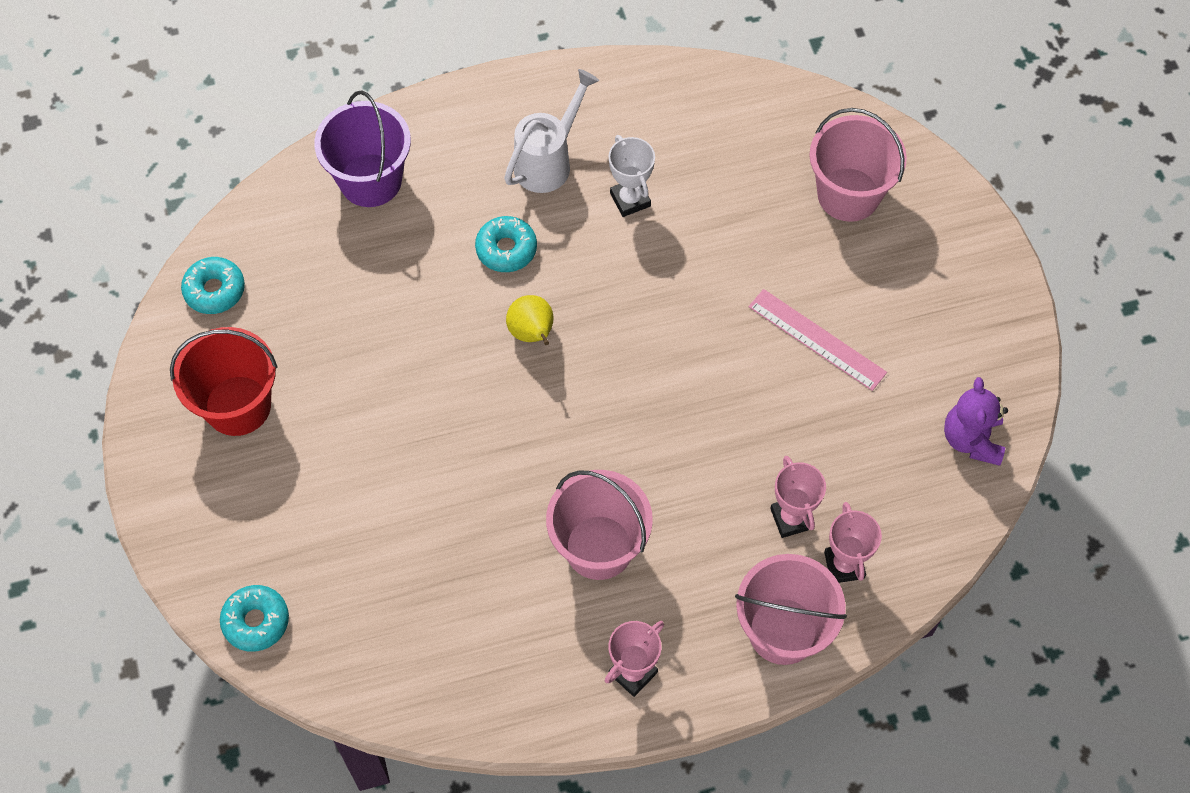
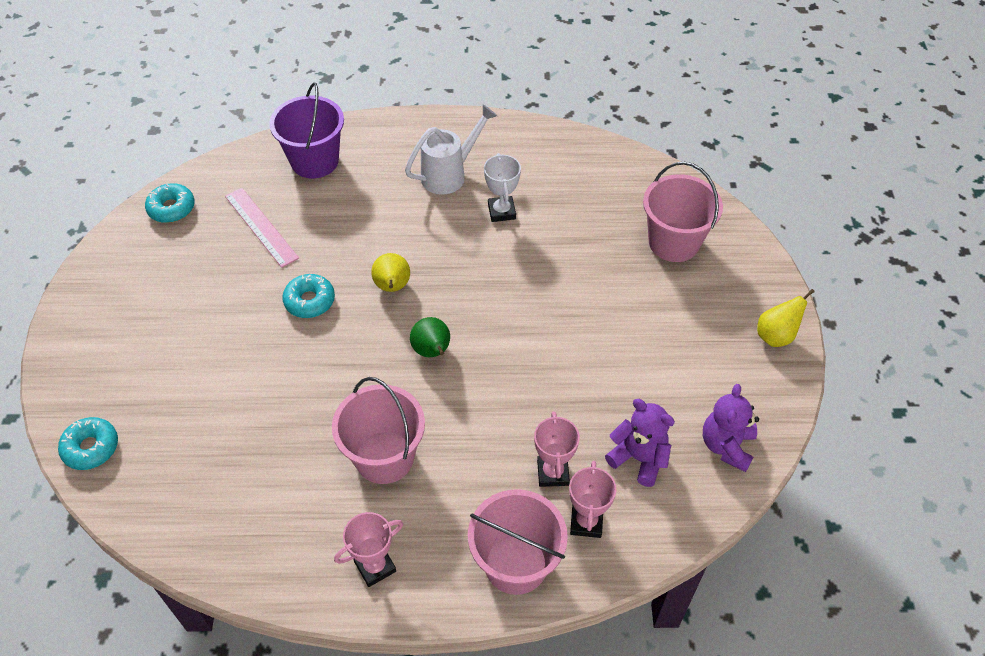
camera: 15 degrees right, 10 degrees down
red bucket [170,327,278,436] -> none
turquoise donut [475,216,537,272] -> turquoise donut moved to [282,274,335,318]
pink ruler [749,289,887,391] -> pink ruler moved to [225,188,299,268]
none -> green pear [410,317,450,357]
none -> purple teddy bear [605,399,675,487]
none -> yellow pear [757,289,815,347]

